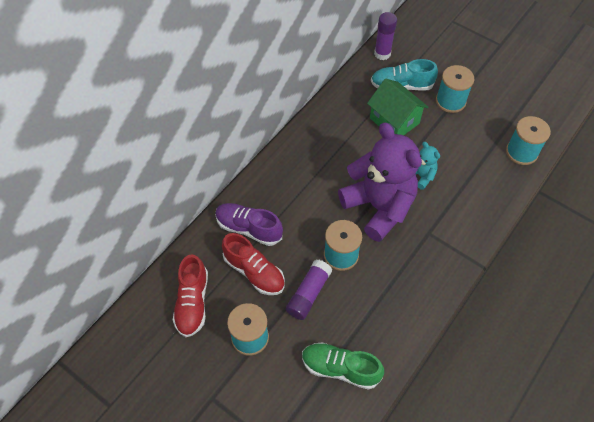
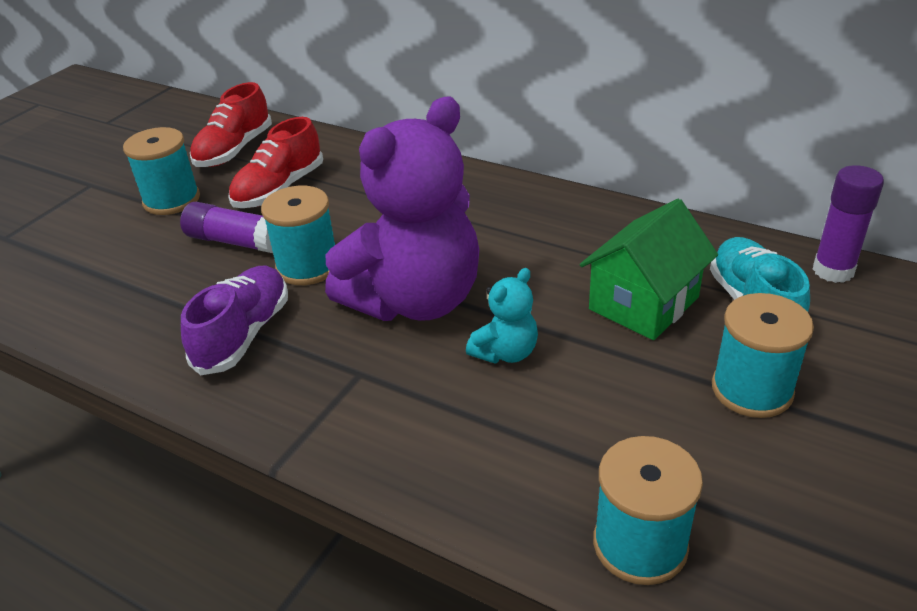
camera: 85 degrees right, 20 degrees down
red shoe [173,254,208,337] -> red shoe turned 60 degrees counterclockwise [190,82,272,167]
purple shoe [215,203,283,246] -> purple shoe moved to [181,266,288,375]
green shoe [302,342,384,390] -> none

